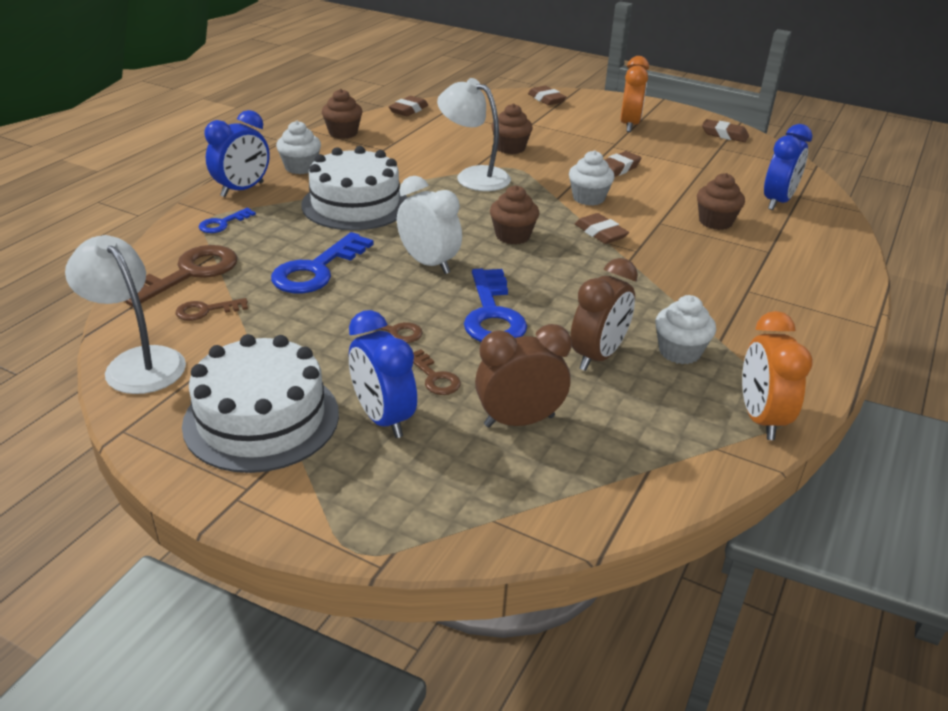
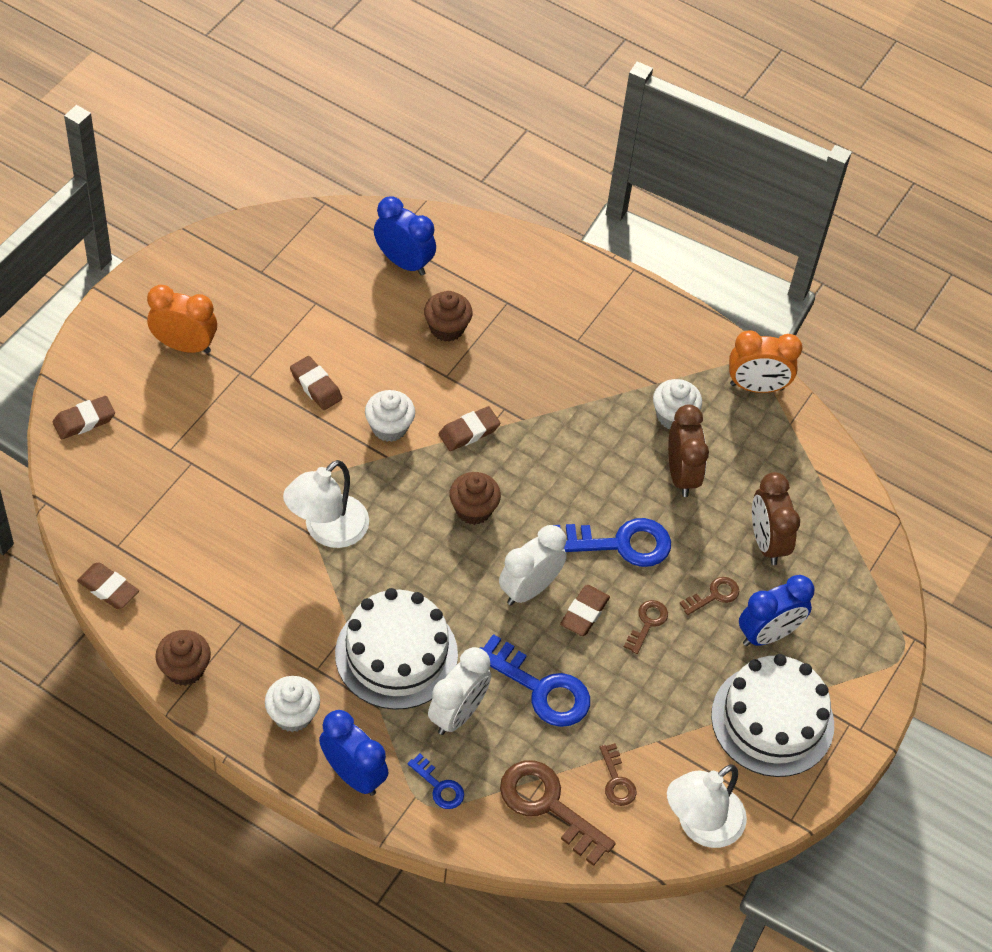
camera: 90 degrees left, 20 degrees up
brown cupcake [491,103,533,154] -> none
brown clock [570,258,638,371] -> brown clock turned 45 degrees clockwise [668,404,709,497]
brown eraser [702,119,749,142] -> brown eraser moved to [560,585,610,636]
none -> white clock [428,647,491,735]

